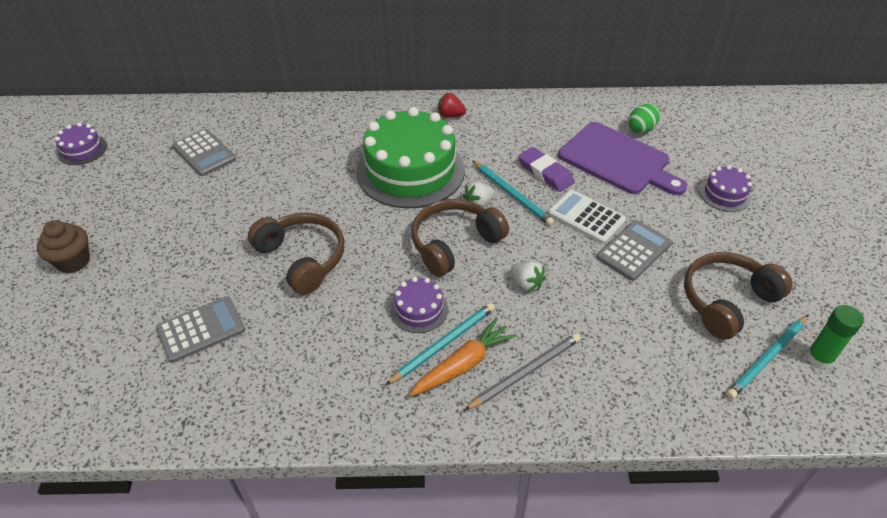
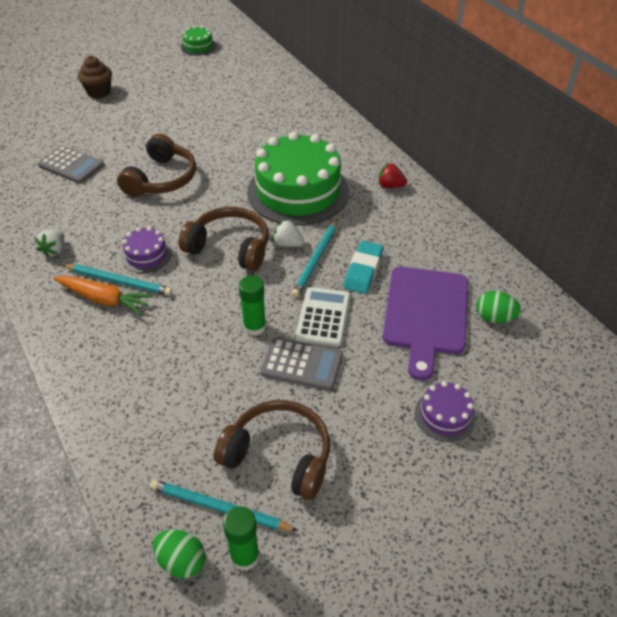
camera: 60 degrees right, 0 degrees up
purple cake [55,123,107,165] -> green cake [181,26,216,56]
grey calculator [172,129,236,176] -> none
red strawberry [438,92,466,117] -> red strawberry turned 60 degrees counterclockwise [378,163,407,188]
grey pencil [464,333,581,411] -> none
white strawberry [511,261,546,292] -> white strawberry moved to [34,230,64,258]
purple eraser [518,147,575,192] -> turquoise eraser [344,241,383,294]
none -> green egg [153,530,206,578]
none -> green glue stick [239,275,266,336]

